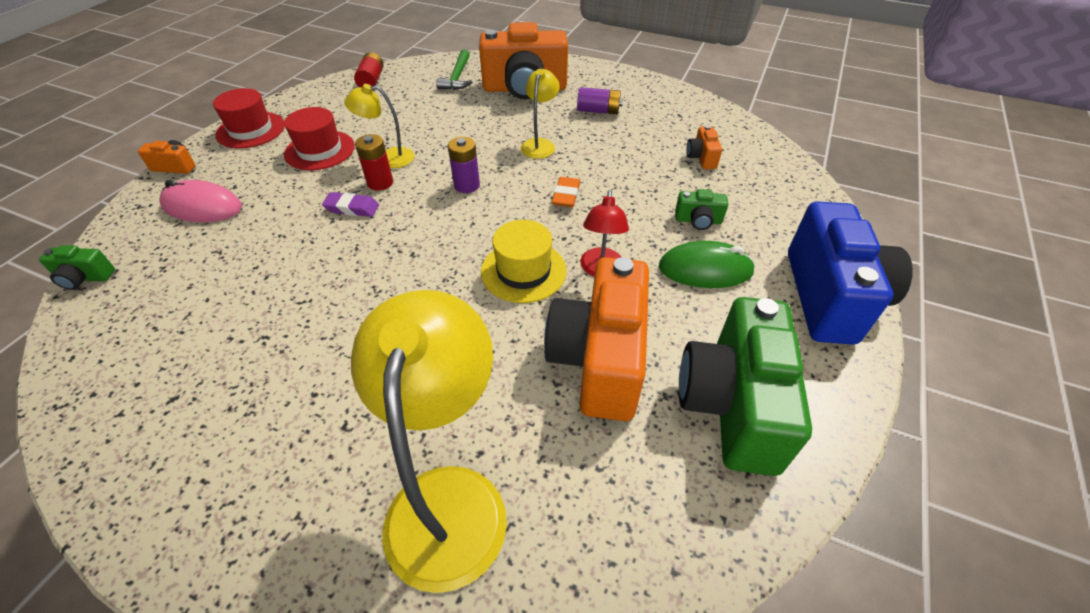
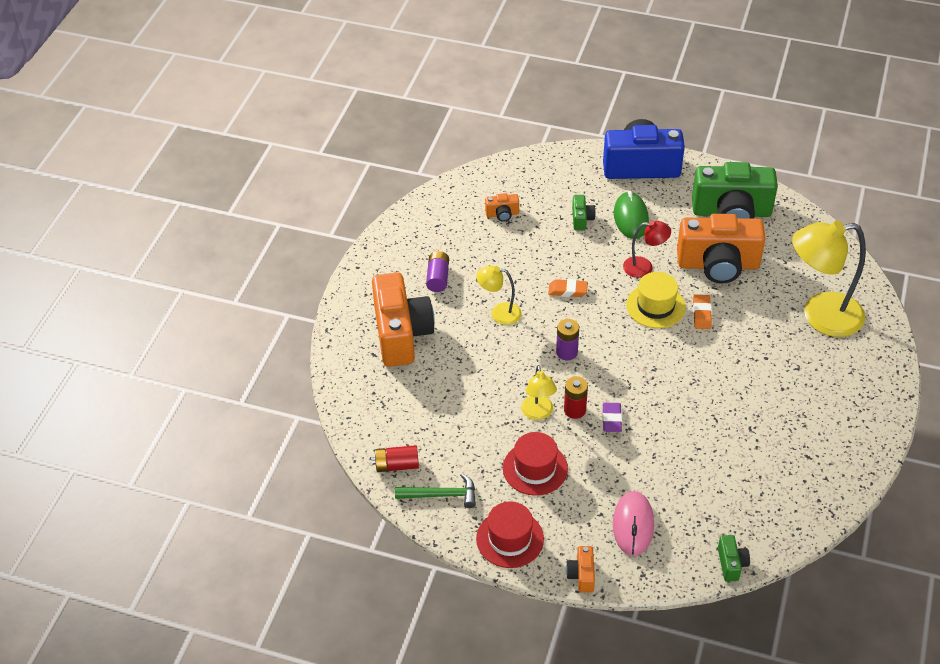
camera: 95 degrees left, 0 degrees up
green hammer [436,49,473,90] -> green hammer moved to [395,474,476,508]
none -> orange eraser [693,295,712,329]

